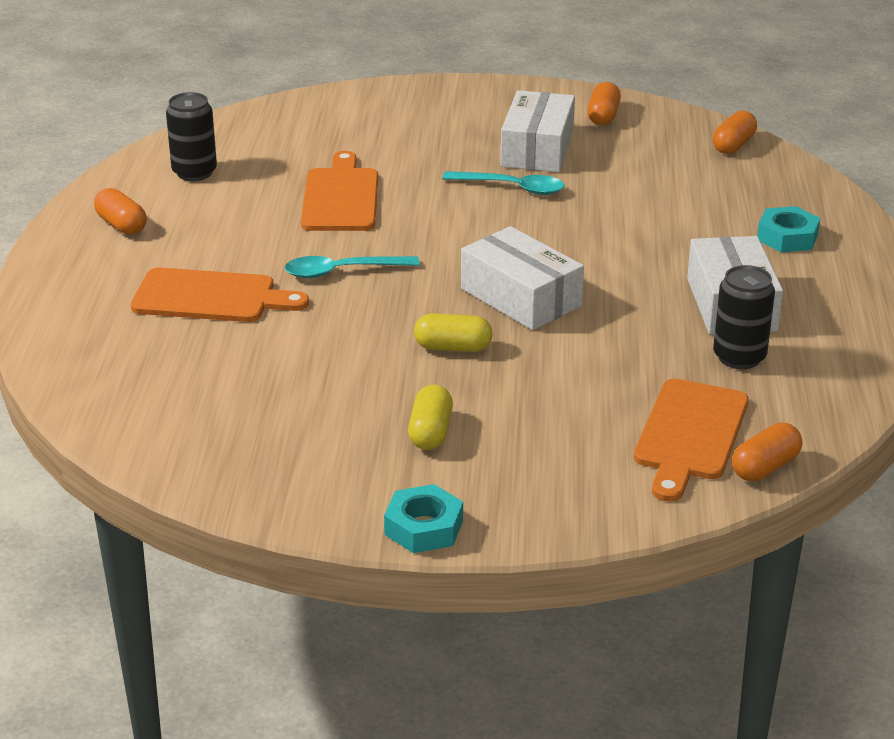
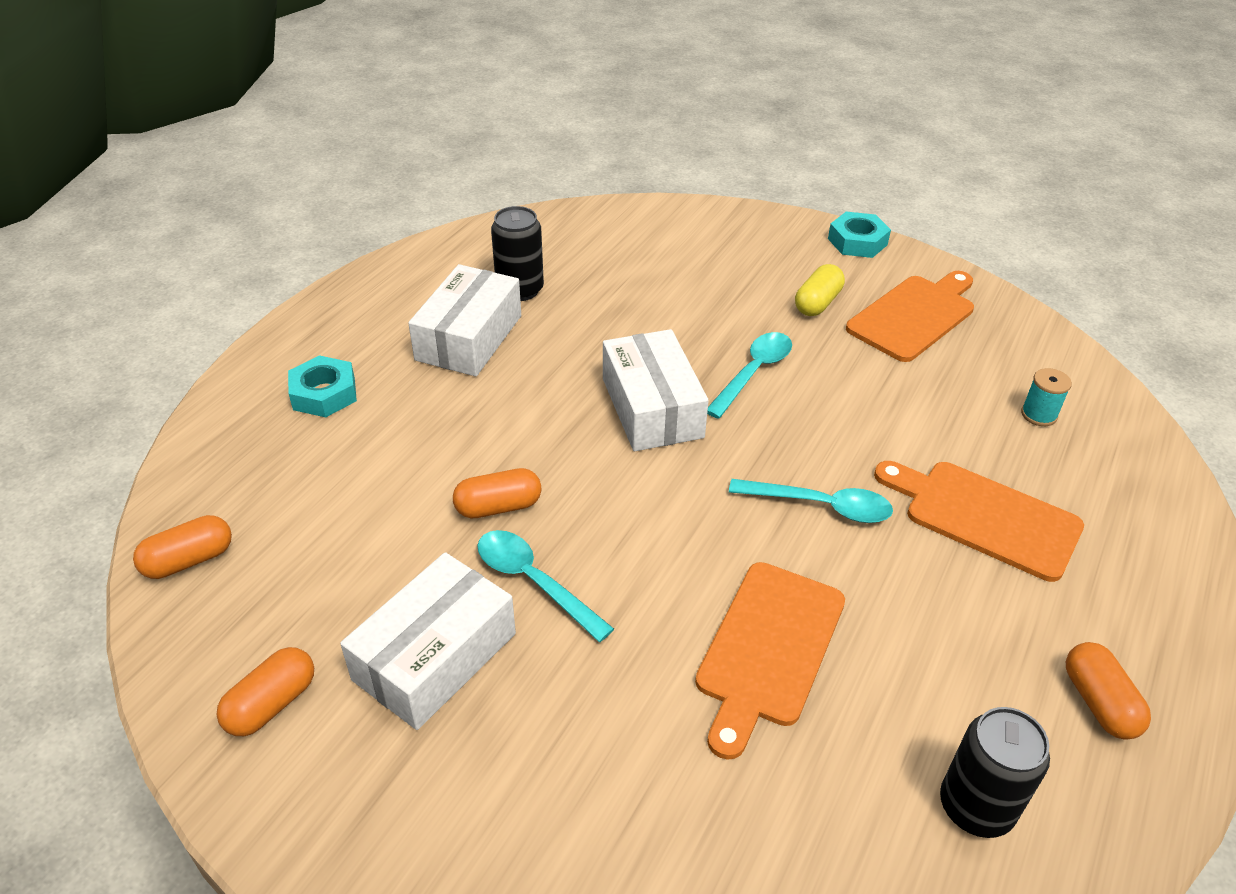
camera: 155 degrees left, 10 degrees up
yellow capsule [414,313,493,352] -> turquoise spoon [707,332,792,419]
orange cutting board [634,379,748,502] -> orange cutting board moved to [846,271,974,362]
orange capsule [732,423,802,481] -> orange capsule moved to [453,468,542,518]
none -> turquoise spool [1021,368,1072,426]

